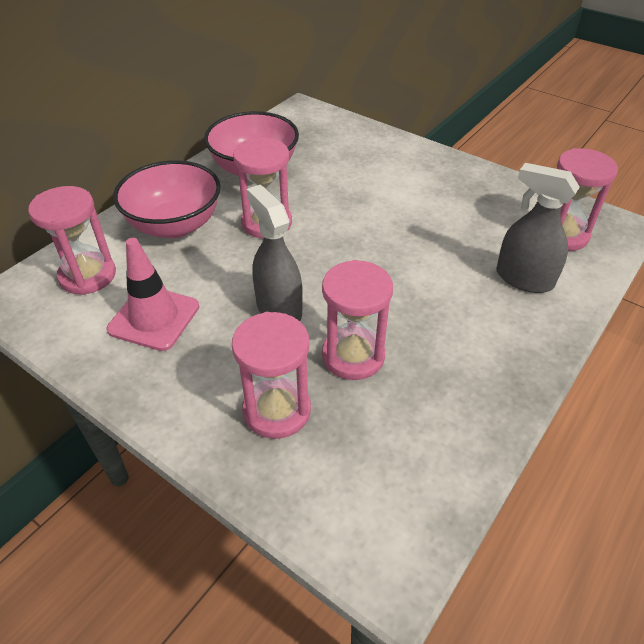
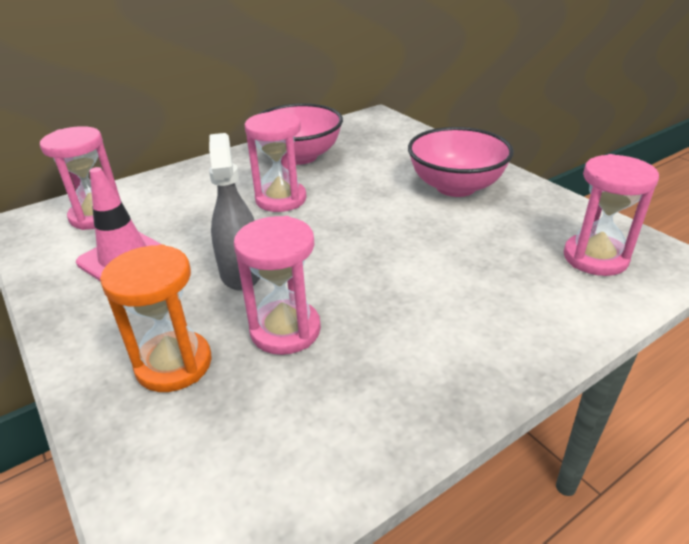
camera: 20 degrees right, 10 degrees down
pink bowl [113,160,221,238] -> pink bowl moved to [408,127,514,197]
pink hourglass [232,312,311,439] -> orange hourglass [100,244,212,392]
grey spray bottle [496,163,580,293] -> none

